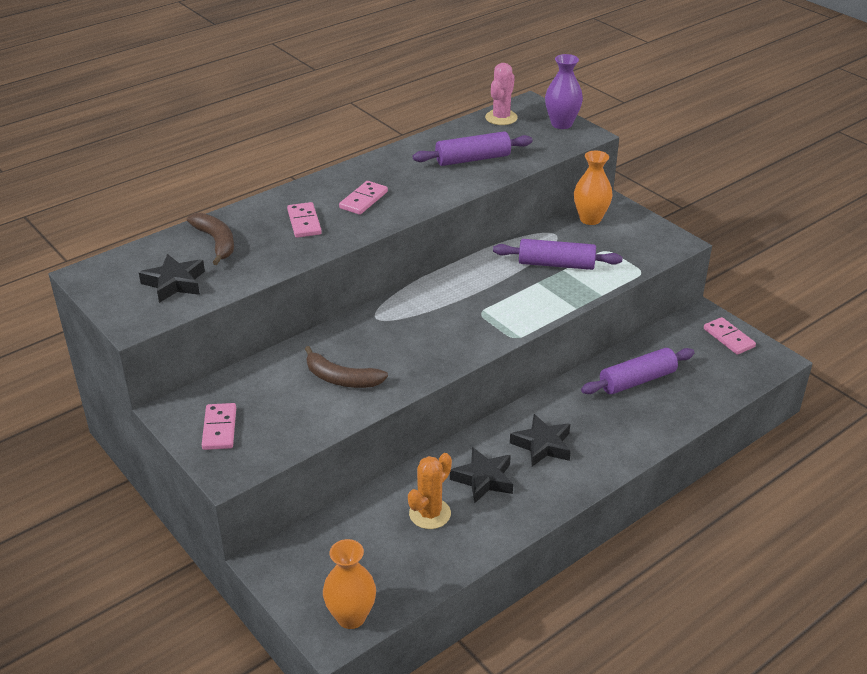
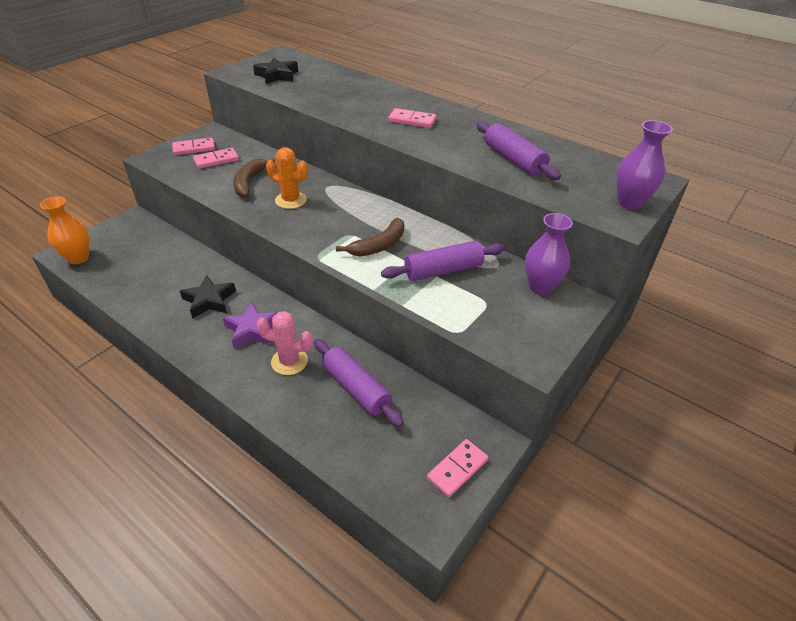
camera: 75 degrees right, 5 degrees up
brown banana [187,213,234,265] -> brown banana moved to [336,218,404,256]
pink domino [287,202,322,238] -> pink domino moved to [193,148,239,169]
orange cactus [408,453,452,529] -> orange cactus moved to [266,147,308,209]
pink cactus [485,63,518,125] -> pink cactus moved to [256,311,313,375]
purple rolling pin [493,239,623,270] -> purple rolling pin turned 75 degrees clockwise [381,241,505,281]
black star [510,414,571,467] -> purple star [223,302,277,349]
orange vase [574,151,613,225] -> purple vase [525,213,573,295]

